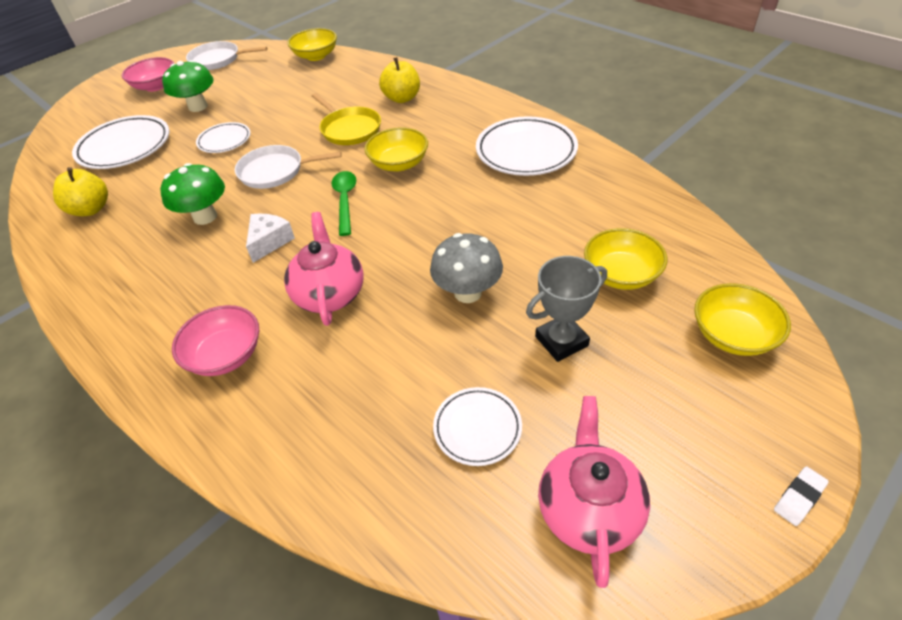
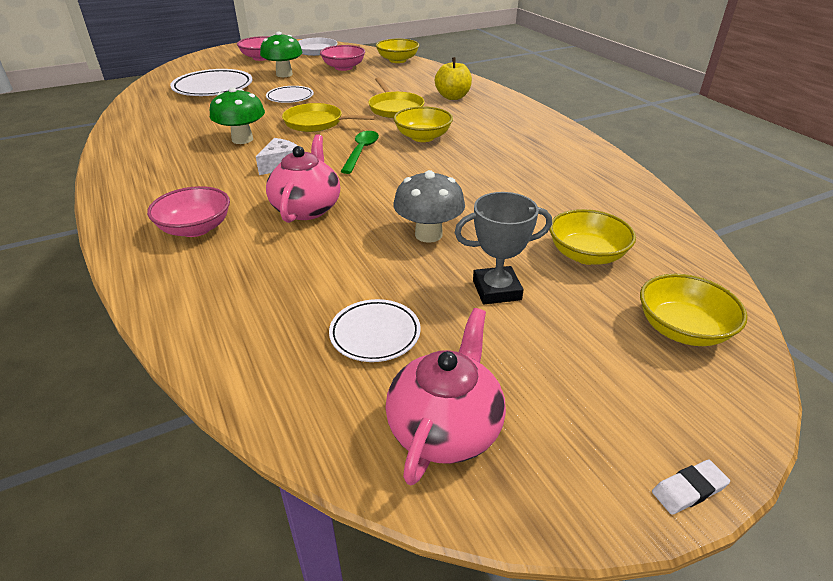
camera: 15 degrees right, 10 degrees down
yellow apple [53,167,108,216] -> none
white pan [235,145,342,189] -> yellow pan [282,103,376,132]
white plate [476,116,578,176] -> none
none -> pink bowl [320,45,365,71]

